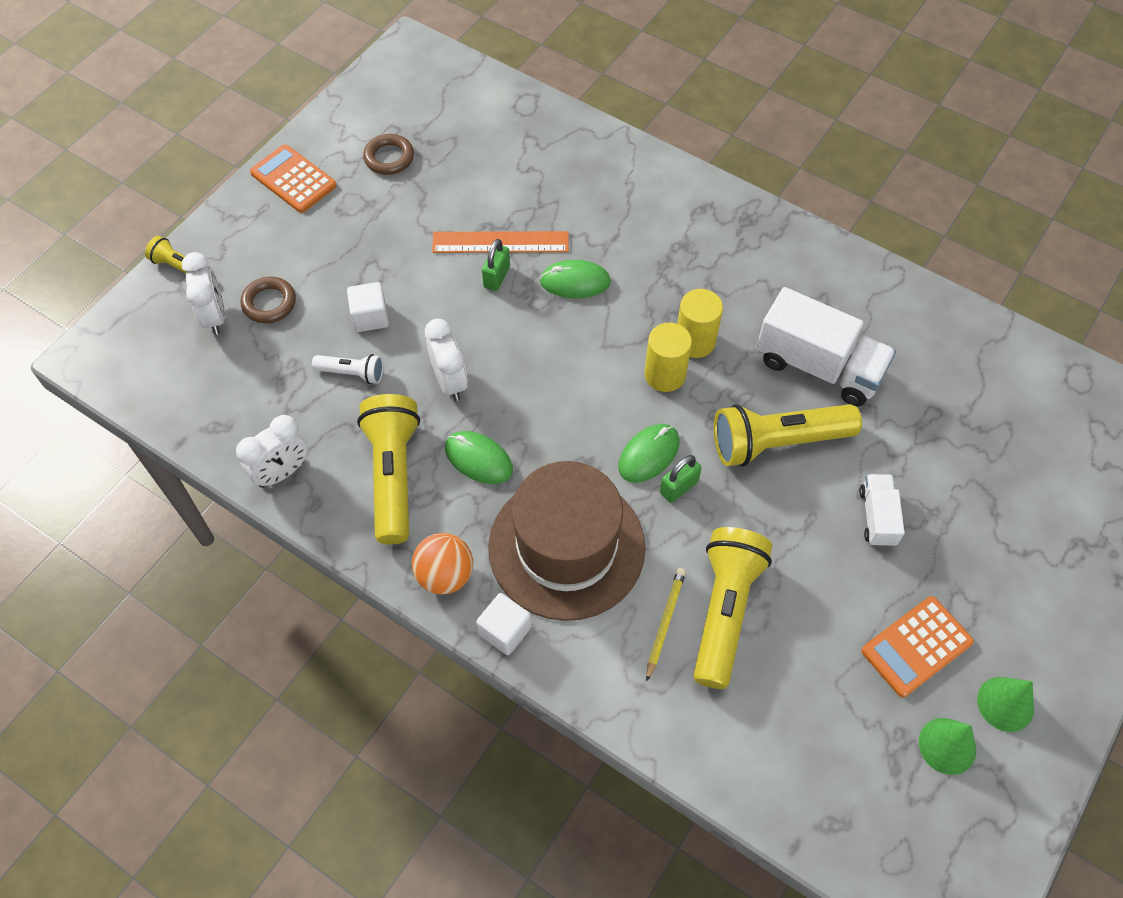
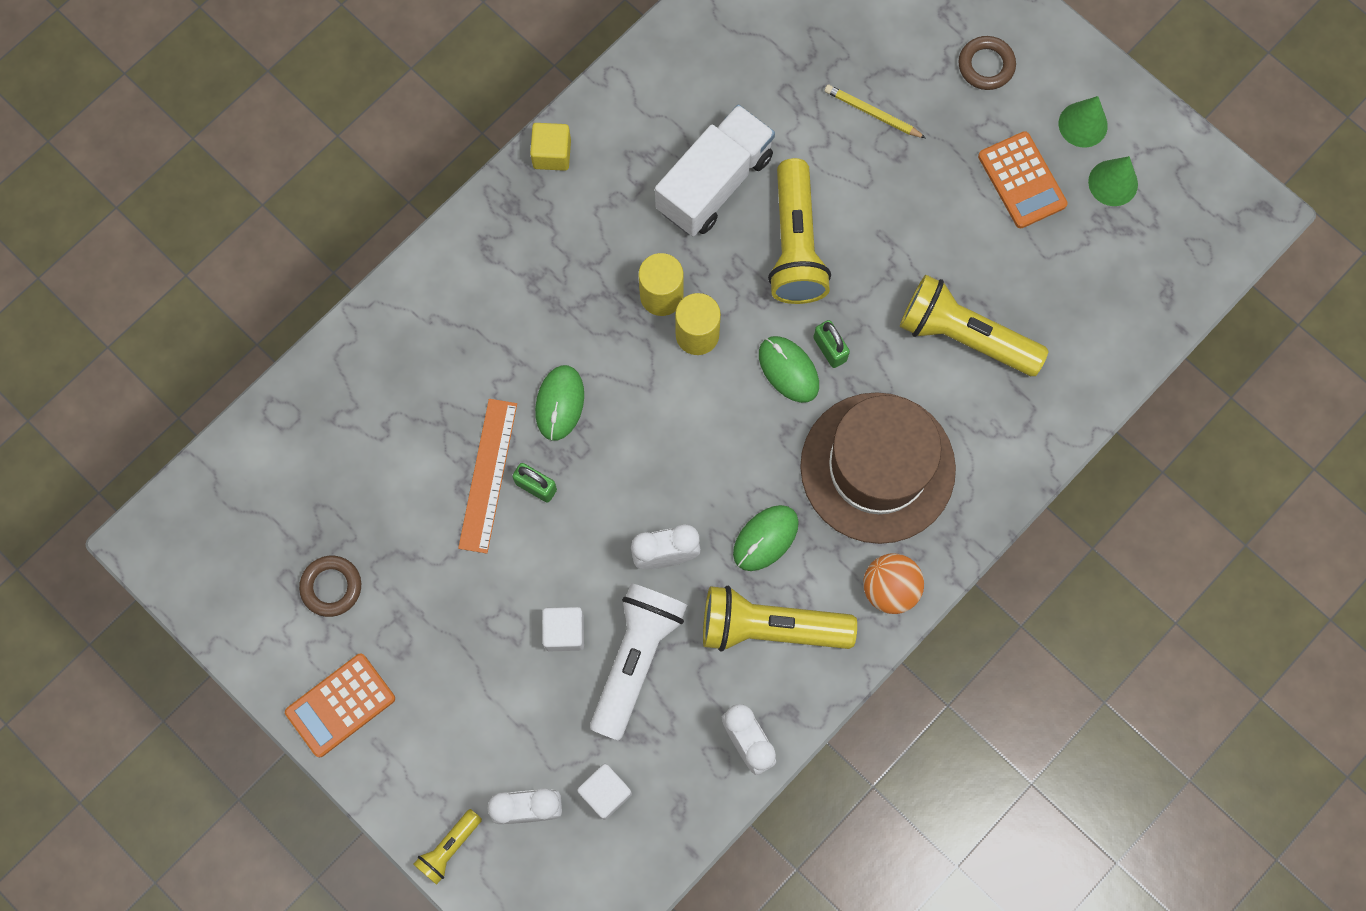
camera: 80 degrees left, 15 degrees up
brown ring [240,277,296,323] -> brown ring moved to [959,36,1016,90]
white flashlight [312,354,383,384] -> white flashlight [590,583,687,741], size x1.99
white cube [476,593,531,655] -> white cube moved to [577,764,632,820]
yellow pencil [646,568,686,682] -> yellow pencil moved to [824,85,926,138]
white truck [859,474,905,547] -> none
none -> yellow cube [530,123,571,171]

